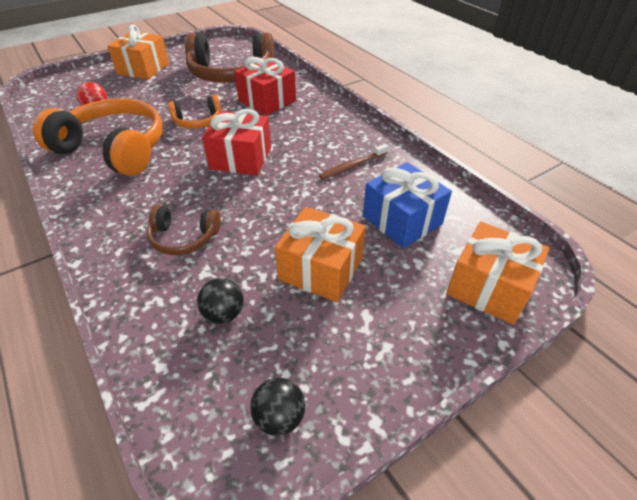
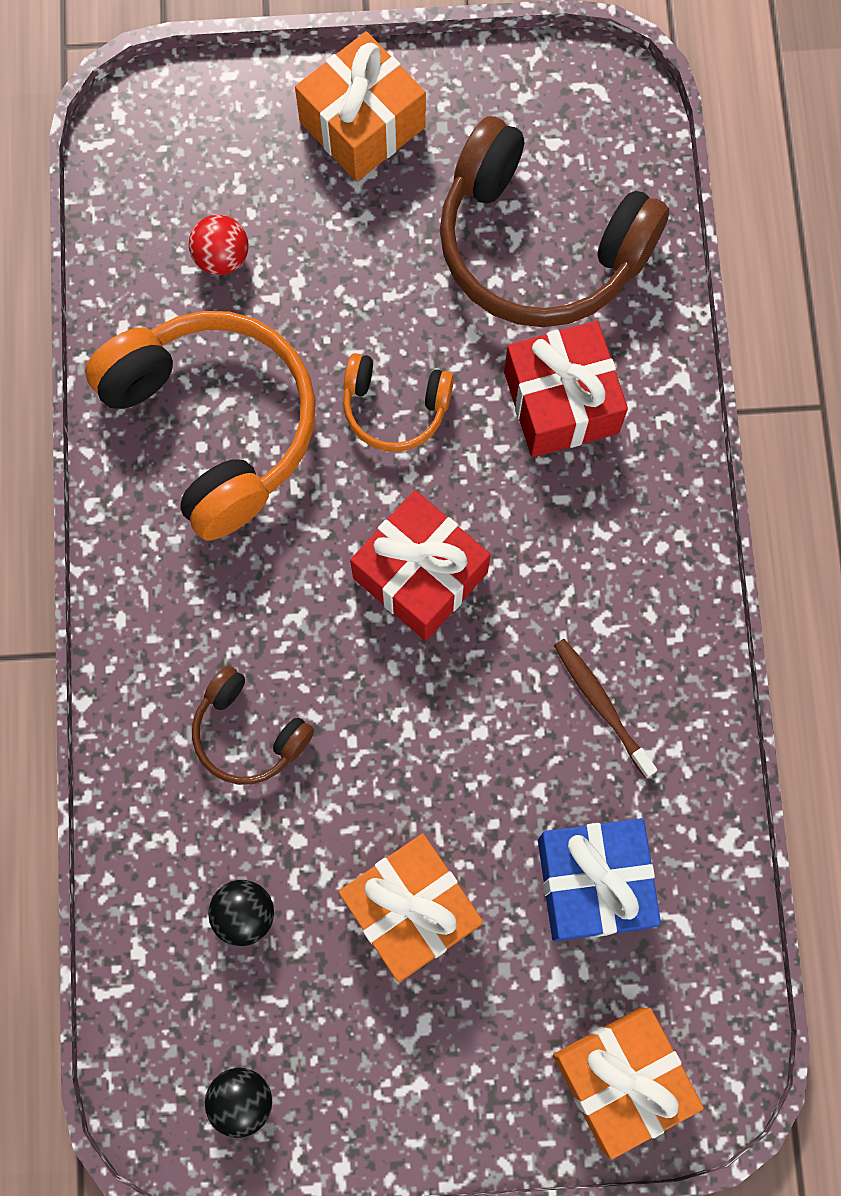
camera: 30 degrees right, 30 degrees up
brown toothbrush [319,144,389,180] -> brown toothbrush turned 60 degrees clockwise [554,639,657,778]

